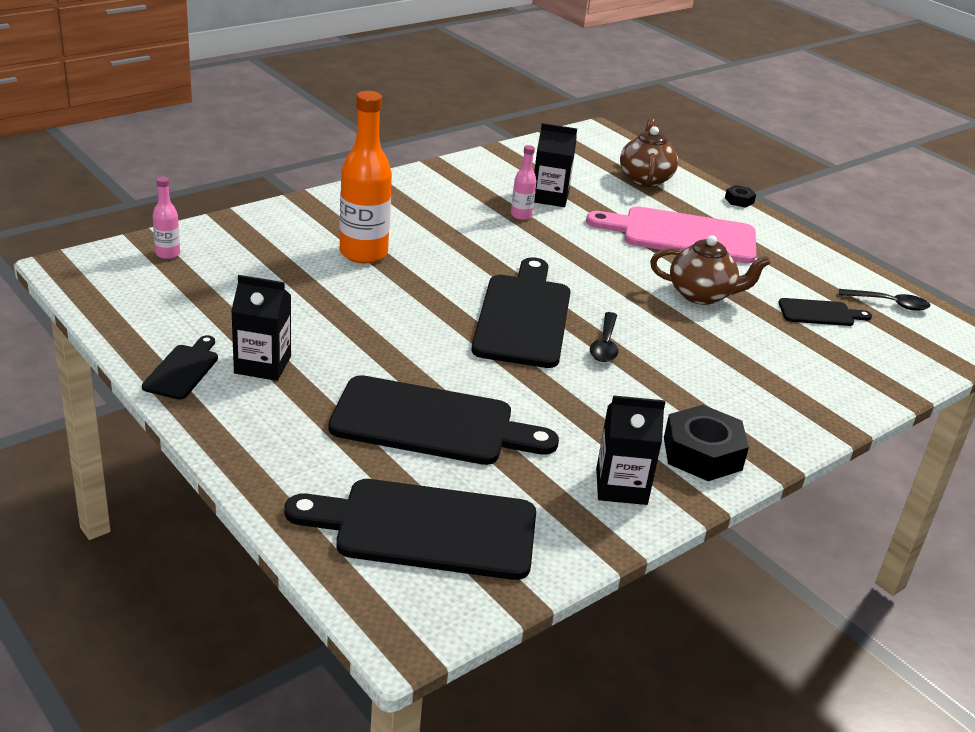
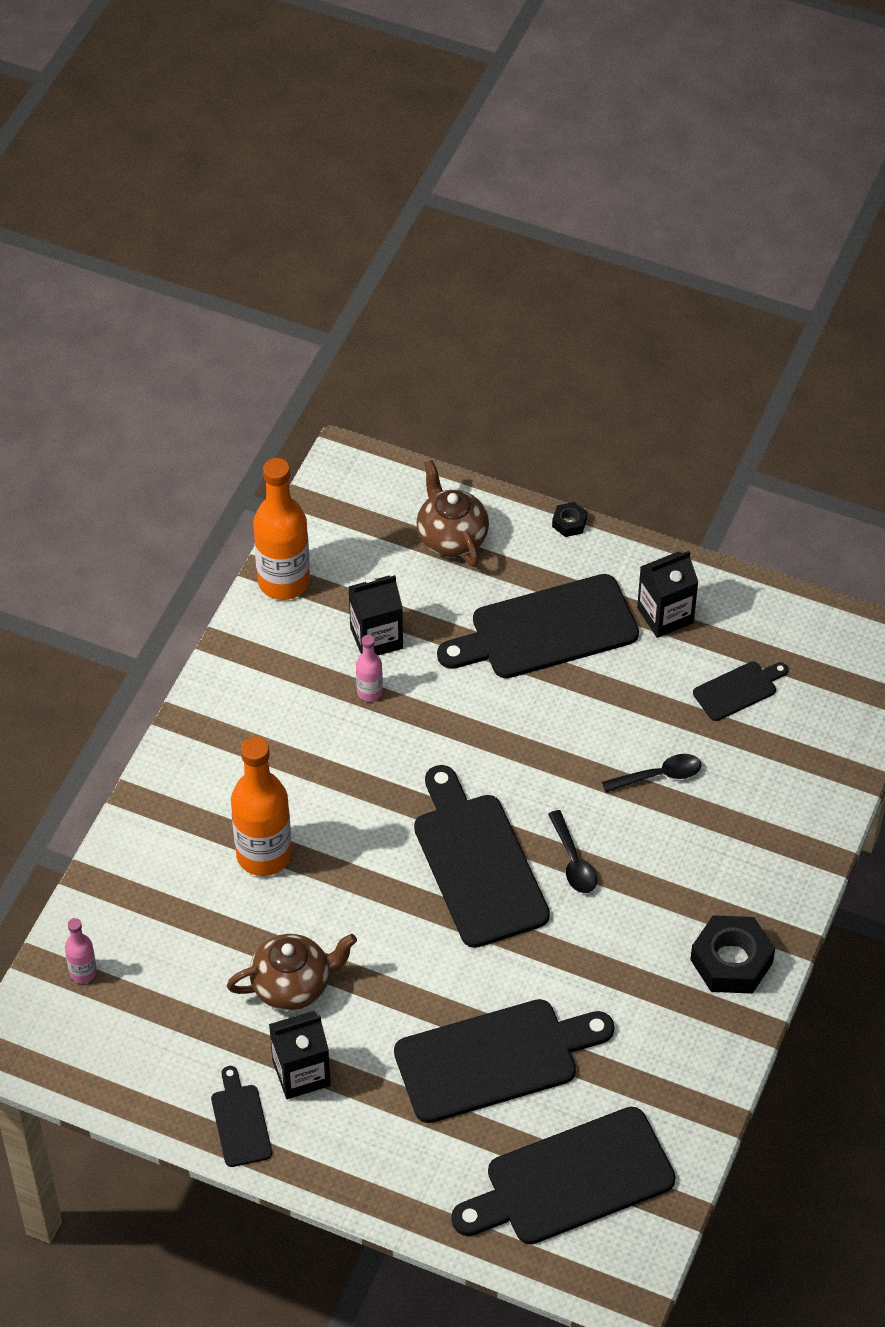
camera: 25 degrees left, 20 degrees up
pink cutting board [586,206,756,264] -> black cutting board [437,574,639,678]
black carton [596,395,665,505] -> black carton moved to [637,551,698,638]
brown teapot [650,235,770,305] -> brown teapot moved to [227,934,357,1010]
black spoon [839,289,930,311] -> black spoon moved to [602,754,701,792]
none -> orange bottle [253,458,310,600]

